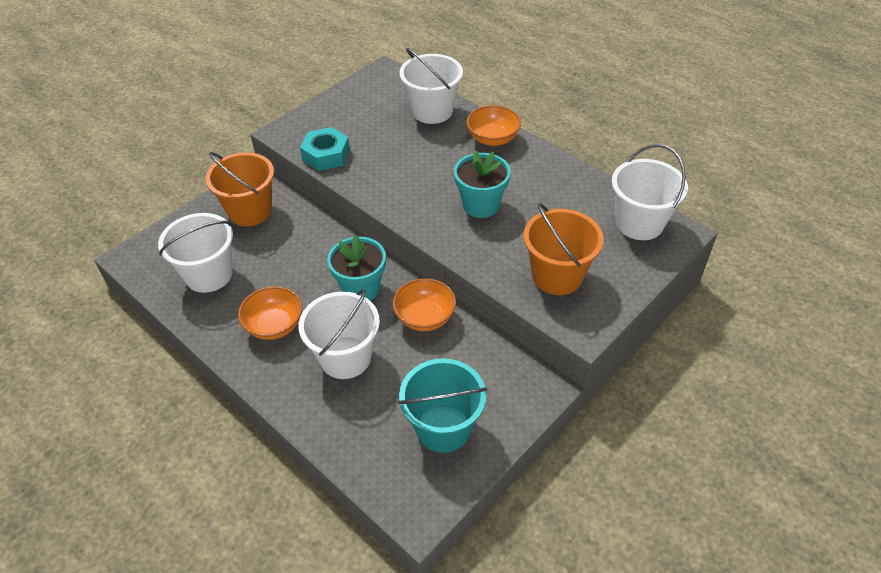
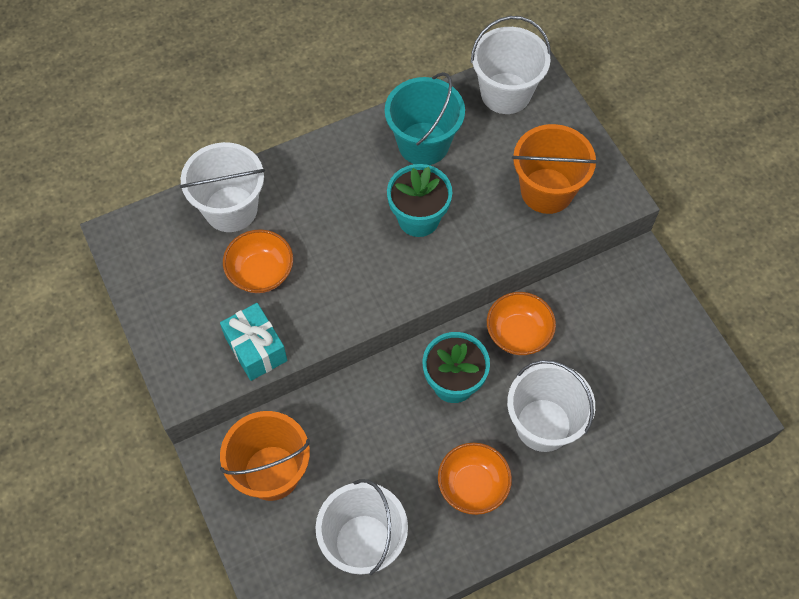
camera: 70 degrees left, 15 degrees up
turquoise nut [300,127,350,171] -> turquoise gift [220,303,287,381]
turquoise bucket [398,358,487,453] -> turquoise bucket moved to [385,72,465,165]
orange bowl [466,105,521,146] -> orange bowl moved to [223,229,293,293]

